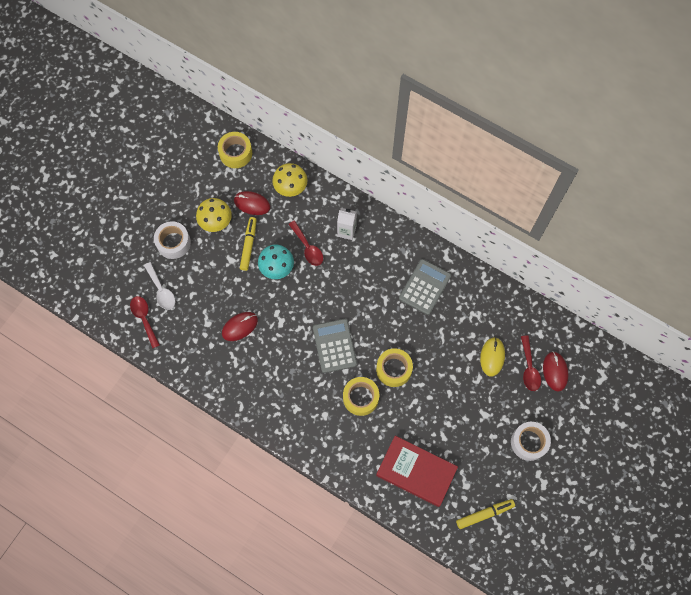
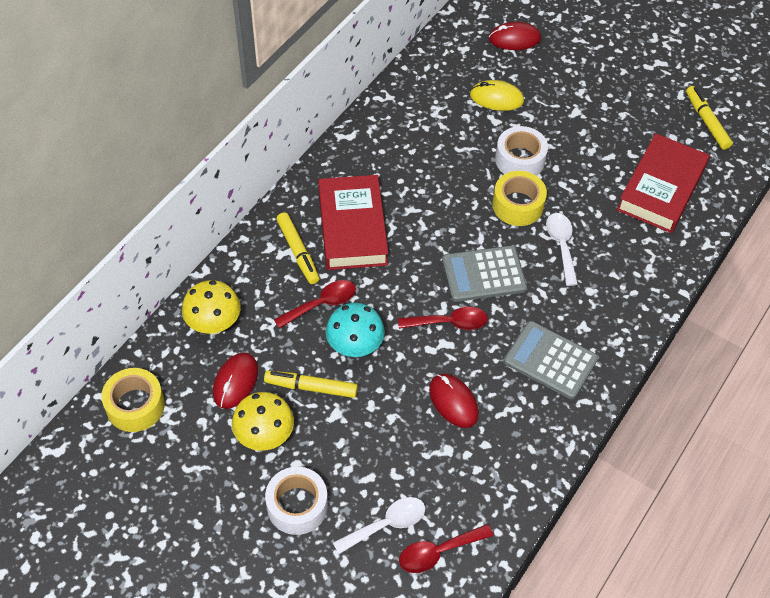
camera: 90 degrees left, 15 degrees down
white carton [337,208,357,240] -> yellow marker [276,212,319,284]
yellow tape [343,377,379,416] -> white spoon [546,213,578,286]
grey calculator [399,259,451,315] -> grey calculator moved to [504,321,598,399]
white tape [511,422,551,461] -> white tape moved to [495,126,548,176]
red spoon [521,335,541,391] -> red spoon moved to [398,307,488,330]
none -> red book [318,175,388,270]

